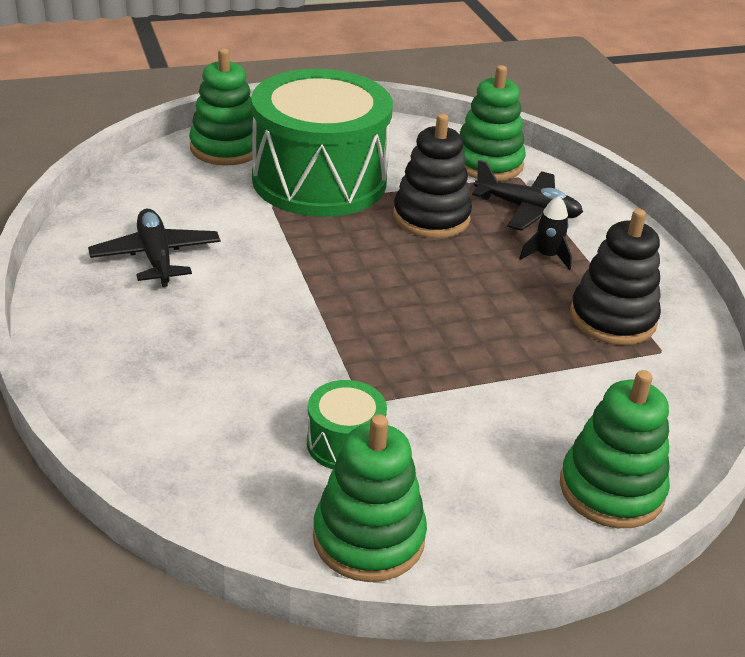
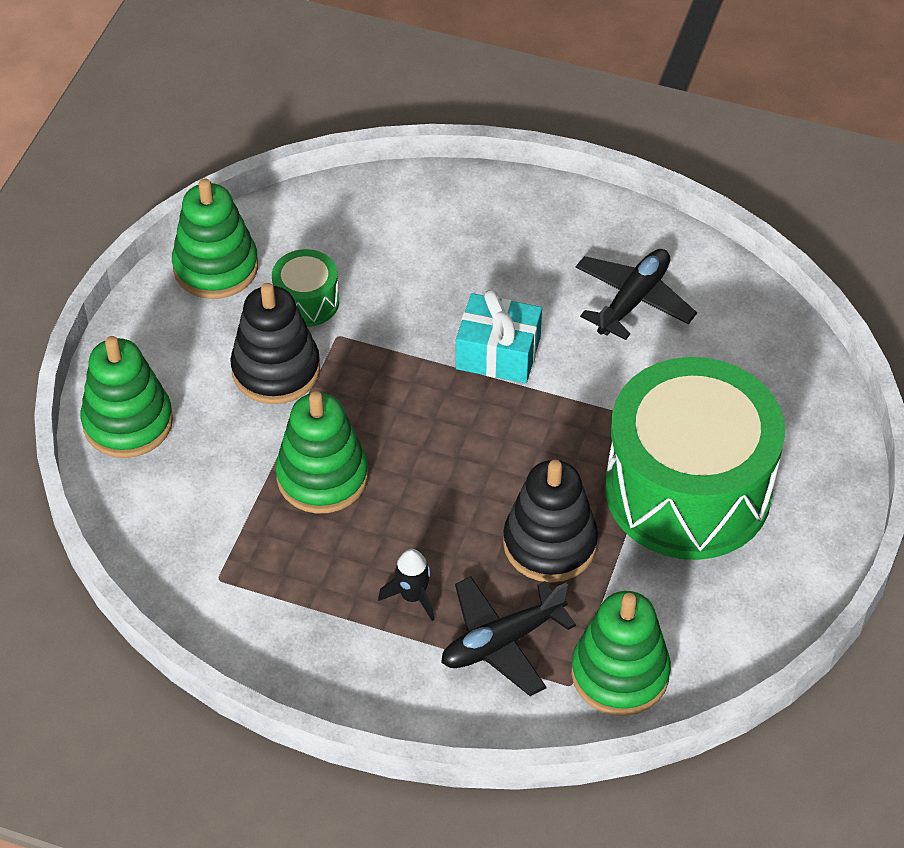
camera: 130 degrees right, 15 degrees up
black plane [88,209,220,287] -> black plane turned 75 degrees counterclockwise [576,249,697,340]
green stacking toy [189,48,257,165] -> green stacking toy moved to [276,391,368,513]
black stacking toy [570,209,661,345] -> black stacking toy moved to [230,283,320,404]
none -> turquoise gift [456,289,542,383]

